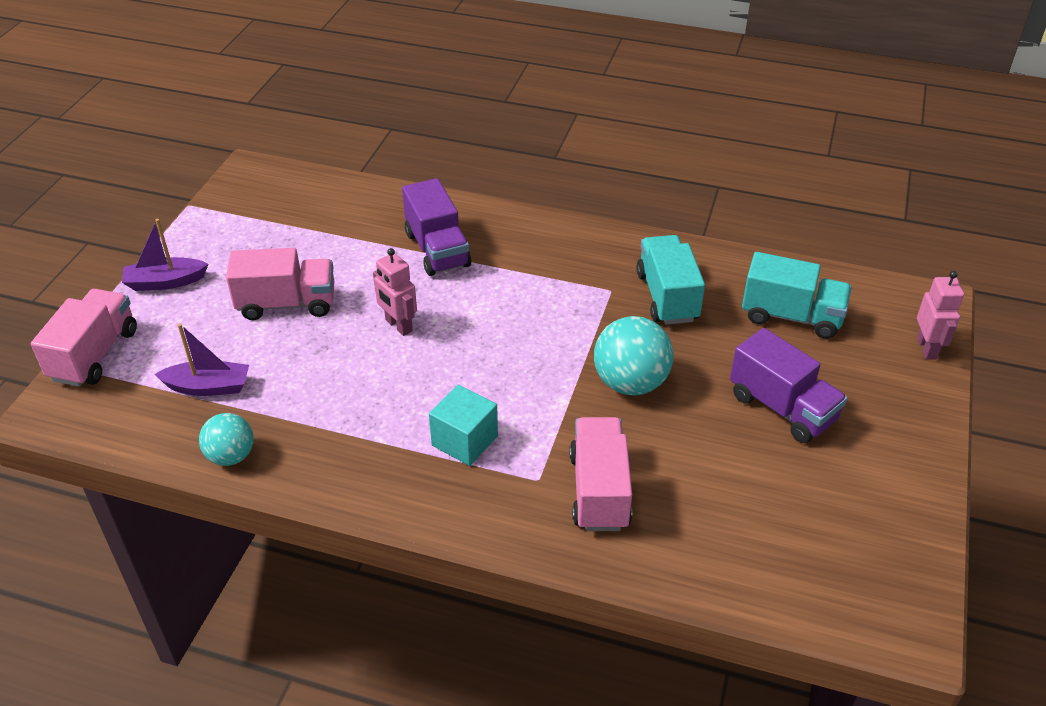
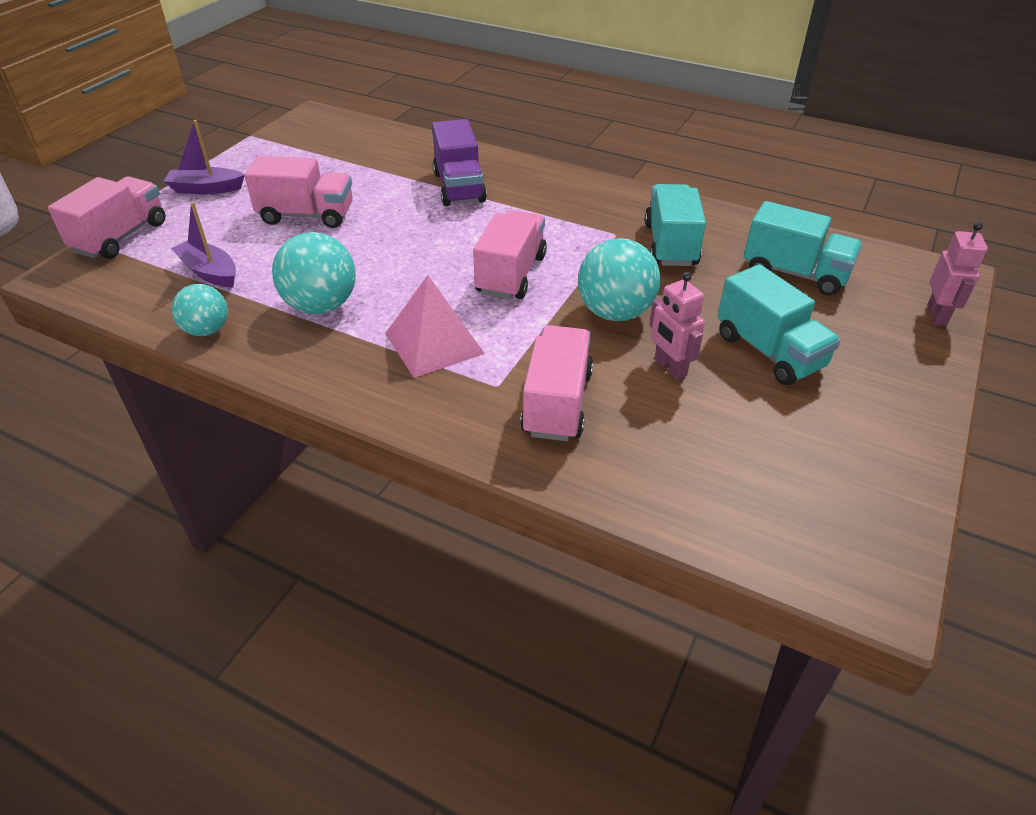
camera: 10 degrees right, 0 degrees up
purple boat [155,324,249,396] -> purple boat turned 150 degrees counterclockwise [171,202,236,287]
pink robot [373,248,417,336] -> pink robot moved to [649,272,705,380]
turquoise cube [429,384,498,466] -> pink pyramid [385,275,485,378]
purple truck [730,328,848,443] -> turquoise truck [717,264,841,385]
none -> turquoise ball [272,232,356,314]
none -> pink truck [473,210,547,299]

